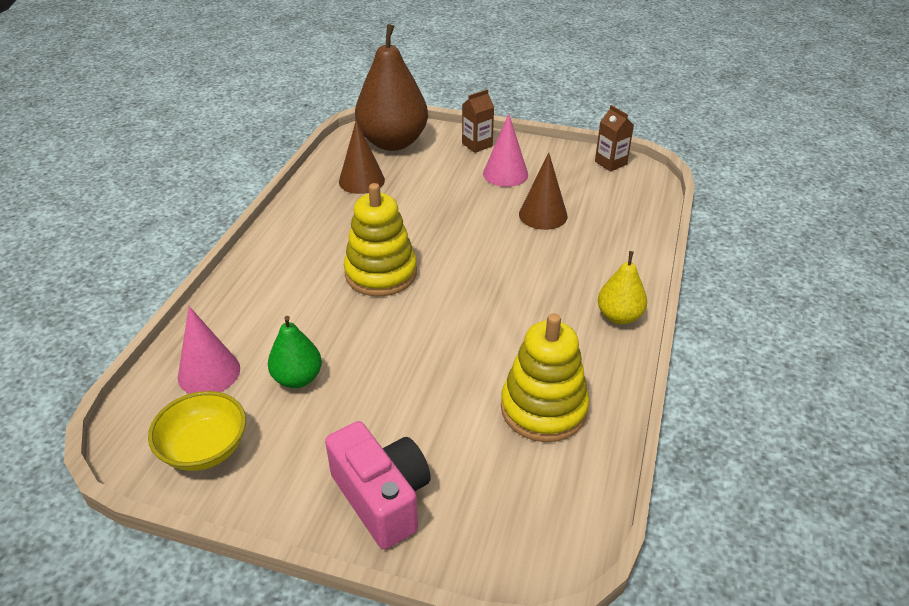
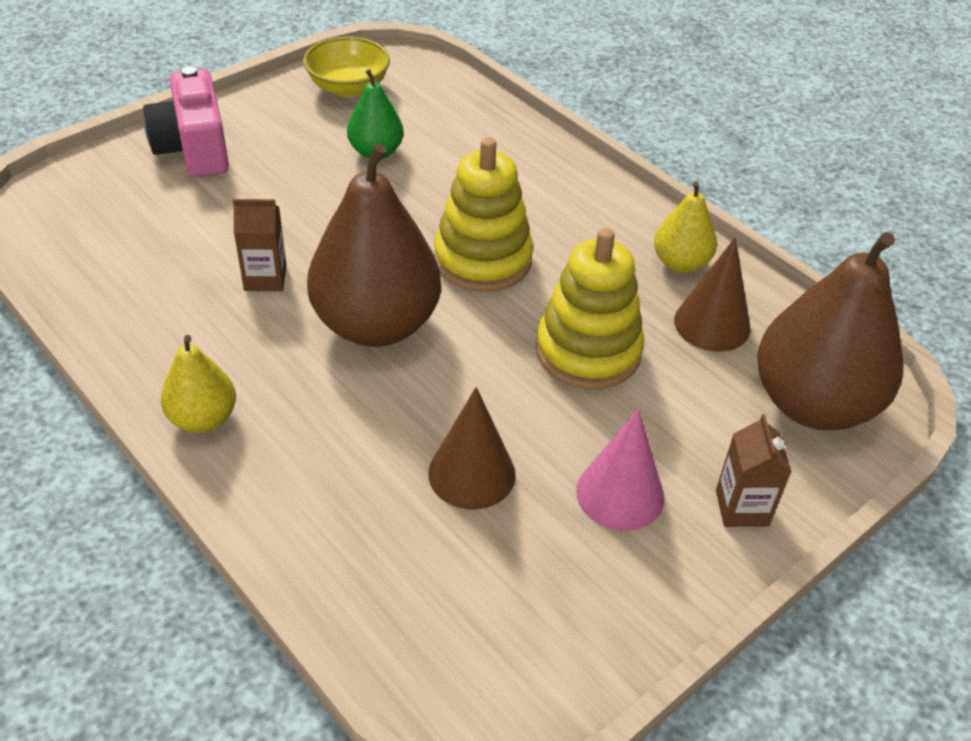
camera: 120 degrees right, 5 degrees up
pink cone [178,306,240,394] -> none
pink camera [325,421,431,549] -> pink camera turned 75 degrees clockwise [143,66,229,177]
yellow stacking toy [501,313,589,442] -> yellow stacking toy moved to [536,228,644,389]
brown carton [595,105,634,172] -> brown carton moved to [233,199,287,291]
none -> brown pear [307,143,441,347]
none -> yellow pear [654,181,717,273]

